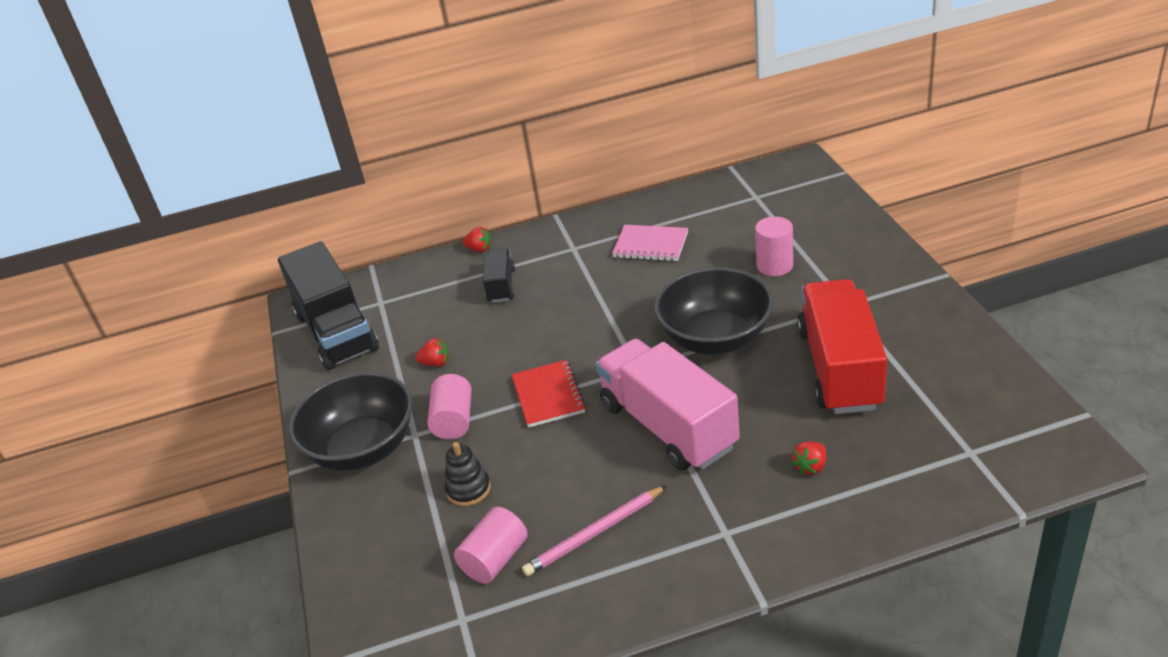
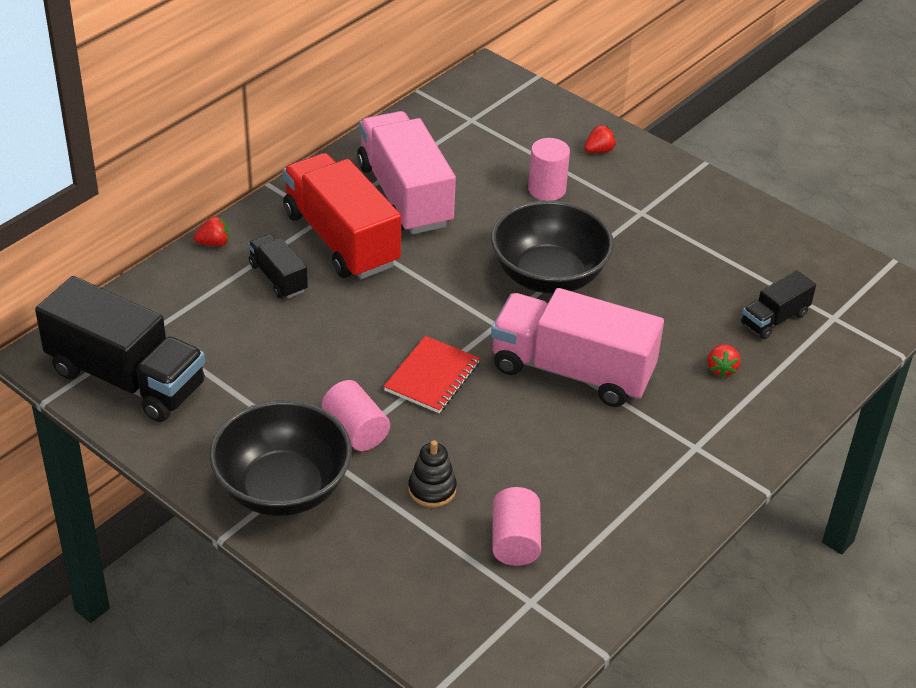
camera: 40 degrees left, 5 degrees up
red strawberry [415,338,449,367] -> red strawberry moved to [584,125,616,153]
red notebook [511,360,586,428] -> red notebook turned 75 degrees clockwise [384,336,480,413]
pink pencil [522,485,667,576] -> none
pink notebook [612,225,688,261] -> pink truck [357,111,456,234]
red truck [797,279,887,414] -> red truck moved to [283,153,401,279]
none -> black truck [741,270,816,339]

